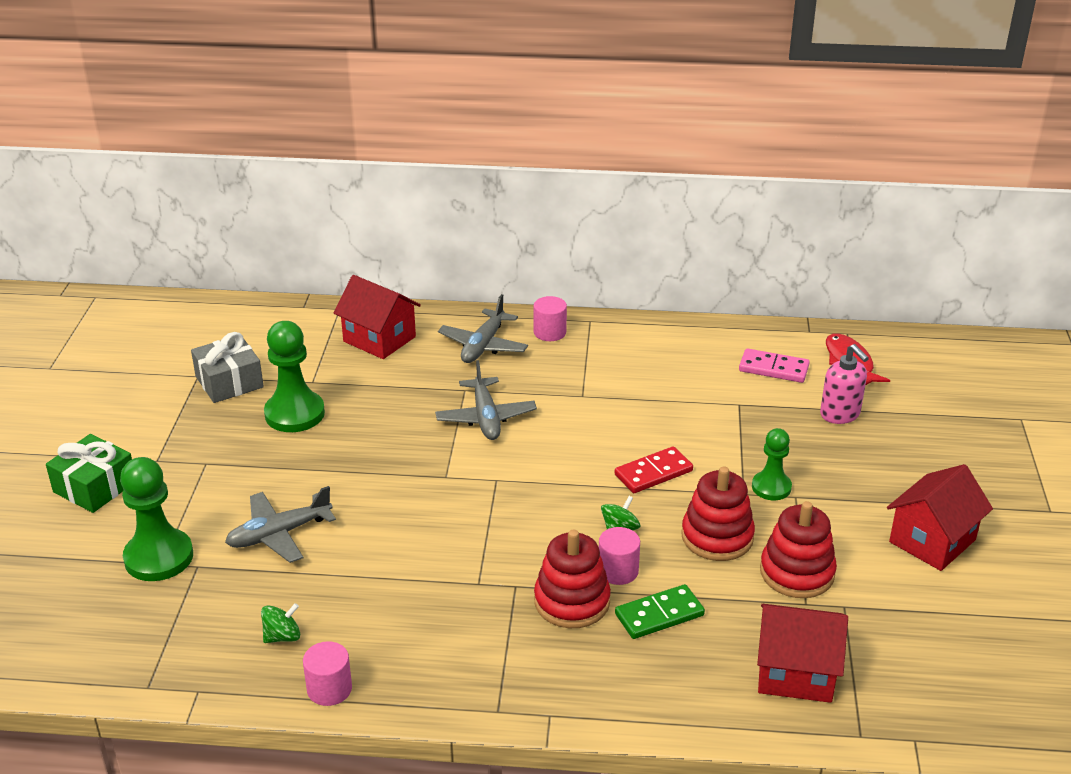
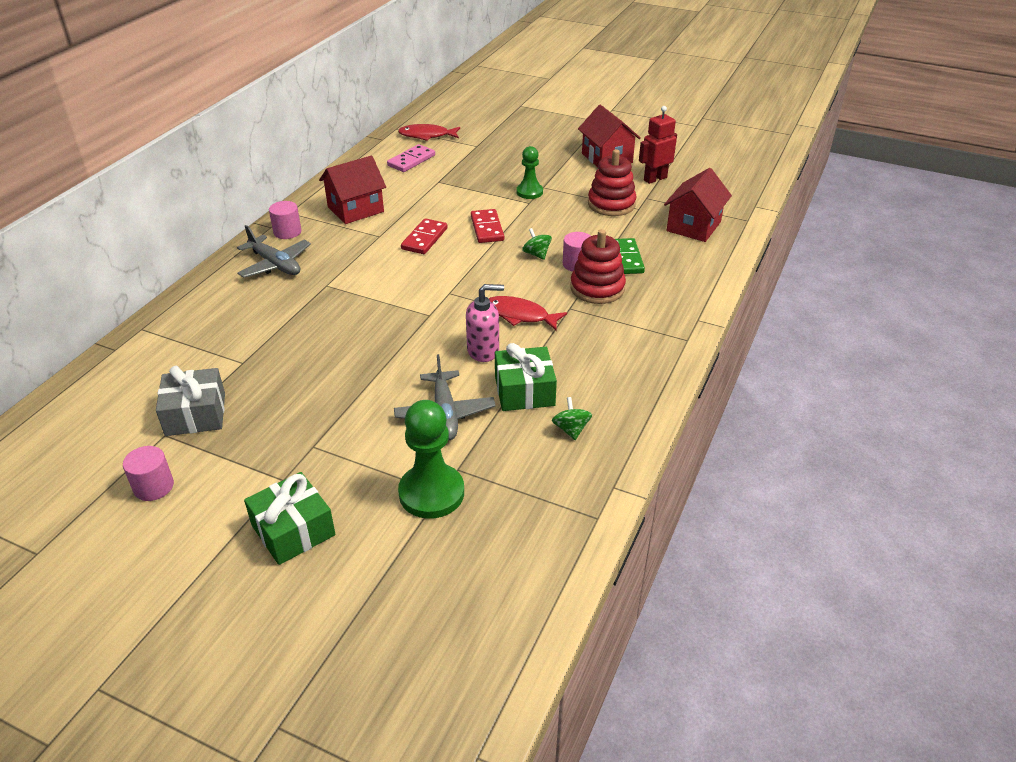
camera: 70 degrees left, 5 degrees up
green pawn [264,321,325,432] -> none
pink cylinder [303,641,352,706] -> pink cylinder moved to [123,446,174,501]
red house [333,275,421,359] -> red house moved to [319,155,386,224]
grey plane [435,360,537,440] -> none
red stacking toy [681,466,755,561] -> none
pink soap dispenser [820,344,869,424] -> pink soap dispenser moved to [466,284,504,362]
none -> red domino [401,218,447,254]
none -> red fish [489,296,567,330]
none -> green gift [495,343,557,411]
none -> red robot [639,106,677,184]

